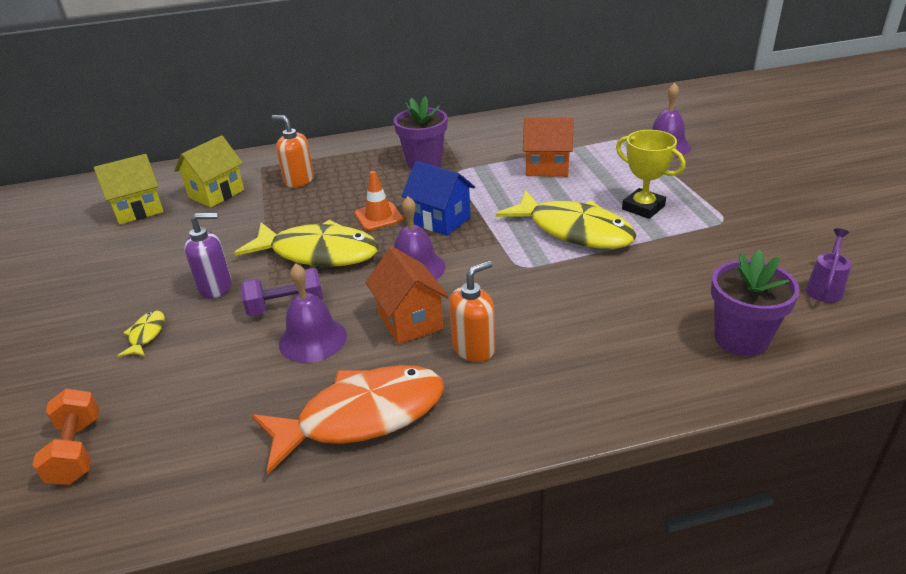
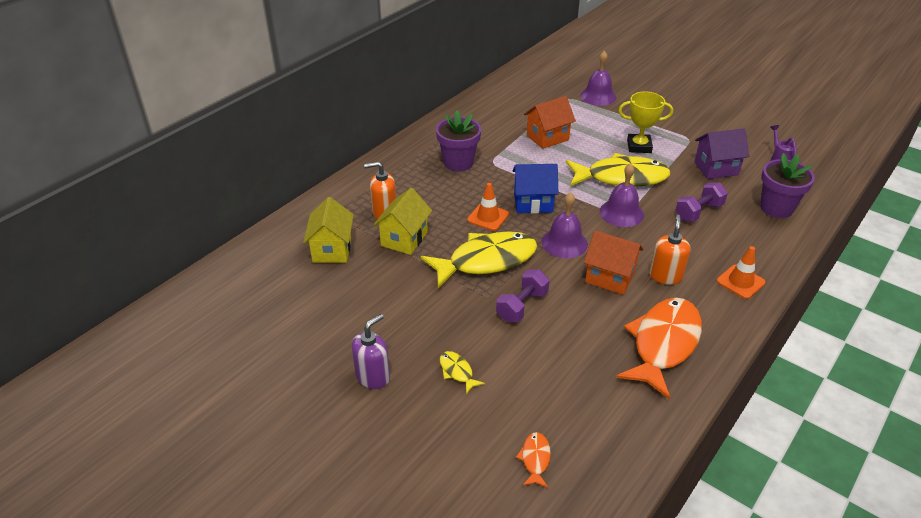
camera: 40 degrees left, 5 degrees up
orange dumbbell [32,389,99,485] -> orange fish [516,432,551,488]
yellow house [94,154,164,225] -> yellow house moved to [373,188,432,255]
purple soap dispenser [184,213,232,298] -> purple soap dispenser moved to [352,314,390,389]
purple bell [279,263,347,363] -> purple bell moved to [599,163,644,227]
none -> purple dumbbell [675,182,728,222]
none -> purple house [694,128,749,179]
none -> orange traffic cone [717,246,766,299]

